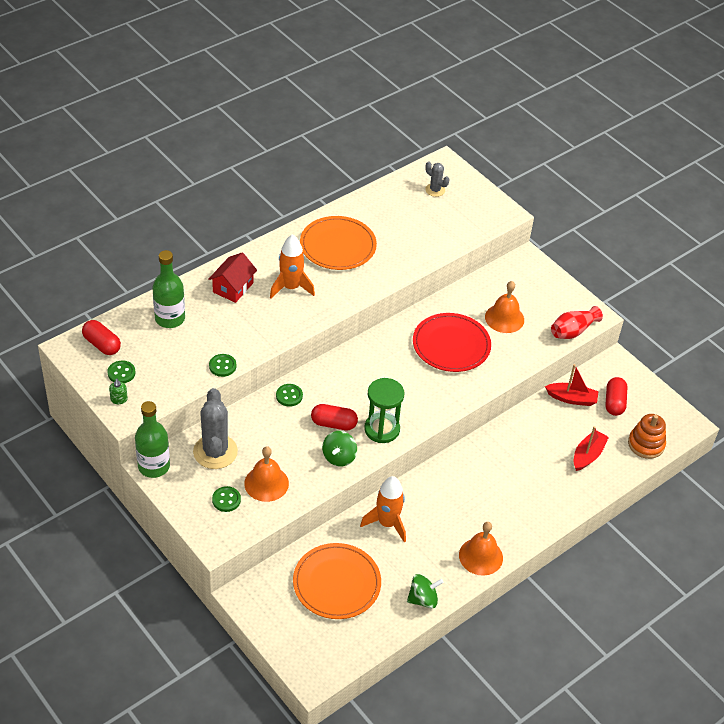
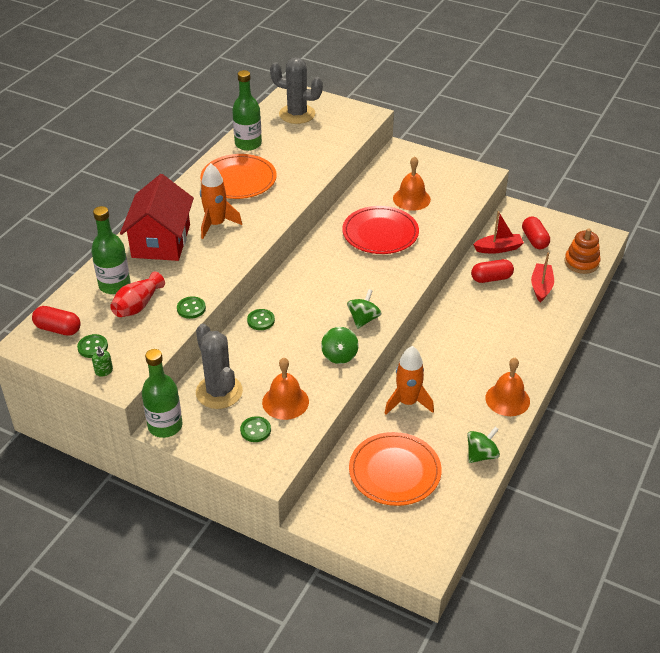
camera: 20 degrees left, 5 degrees down
red house [209,252,257,303] -> red house [120,174,194,261], size x1.70
red capsule [311,404,358,430] -> red capsule moved to [471,259,514,283]
green hourglass [364,378,404,443] -> green spinning top [347,289,381,329]
grey cactus [425,162,449,197] -> grey cactus [270,57,323,124], size x1.90
red vase [551,306,603,339] -> red vase moved to [110,272,165,317]
none -> green bottle [232,70,262,151]

